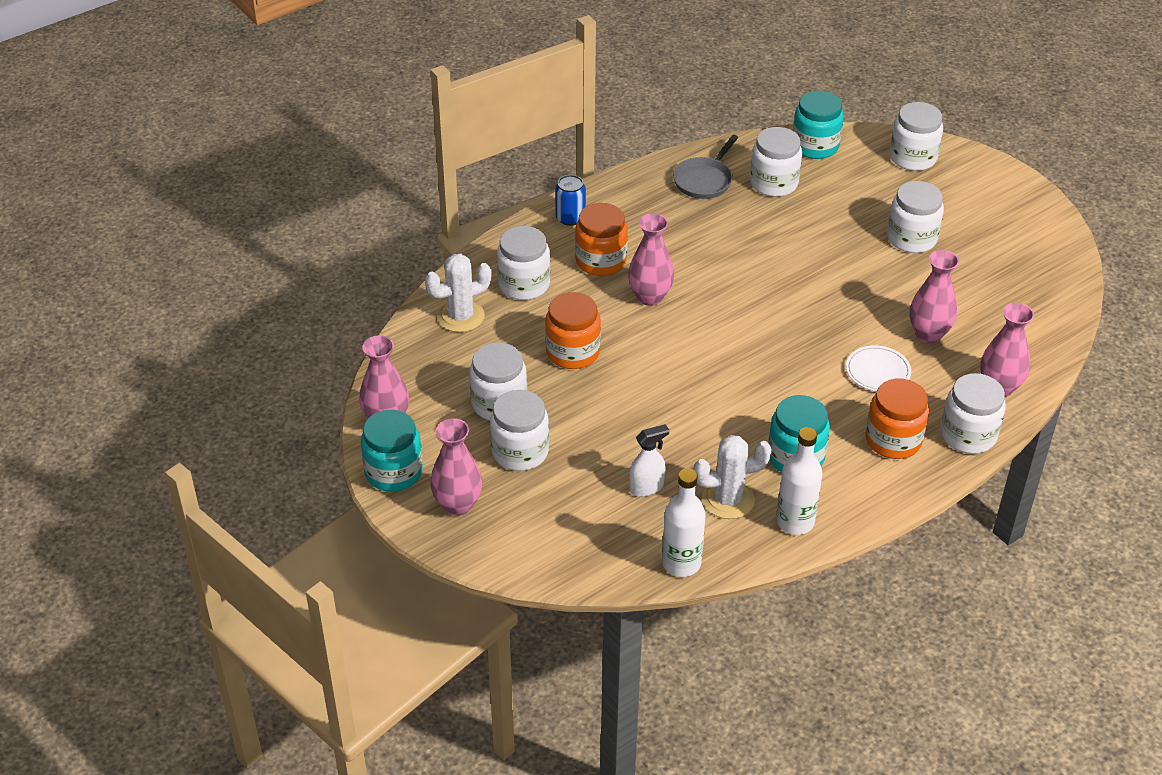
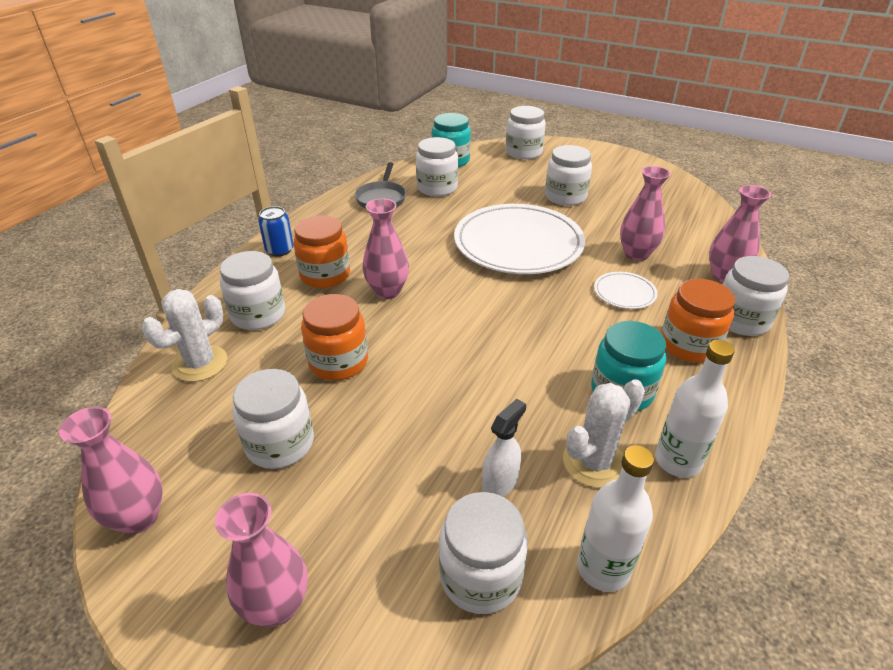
camera: 25 degrees left, 5 degrees down
turquoise jar [361,410,423,492] -> none
white jar [490,390,549,471] -> white jar moved to [439,492,528,614]
none -> white plate [454,204,585,274]

